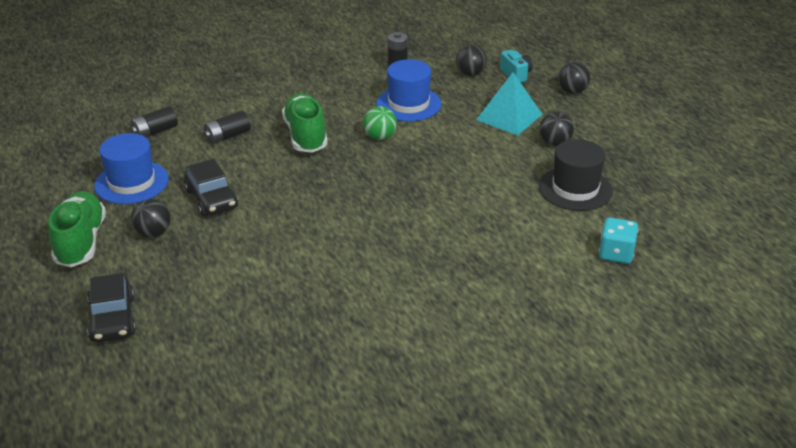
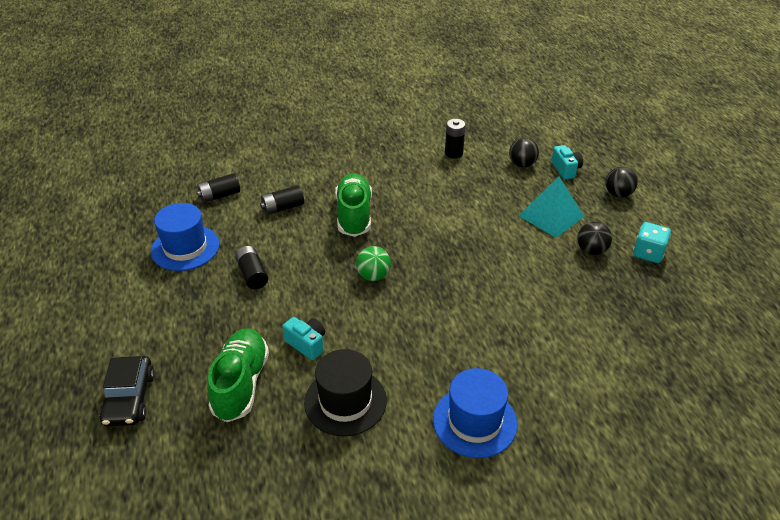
camera: 10 degrees right, 5 degrees up
green shoe [48,191,106,267] -> green shoe moved to [207,328,269,422]
black ball [131,199,171,237] -> none
black car [184,159,238,216] -> black battery [235,246,268,289]
green ball [363,106,397,140] -> green ball moved to [356,246,391,281]
blue hat [376,59,442,121] -> blue hat moved to [433,368,518,458]
black hat [539,139,613,211] -> black hat moved to [304,349,387,436]
turquoise dice [599,218,638,264] -> turquoise dice moved to [633,222,671,263]
none -> turquoise camera [283,317,325,360]

